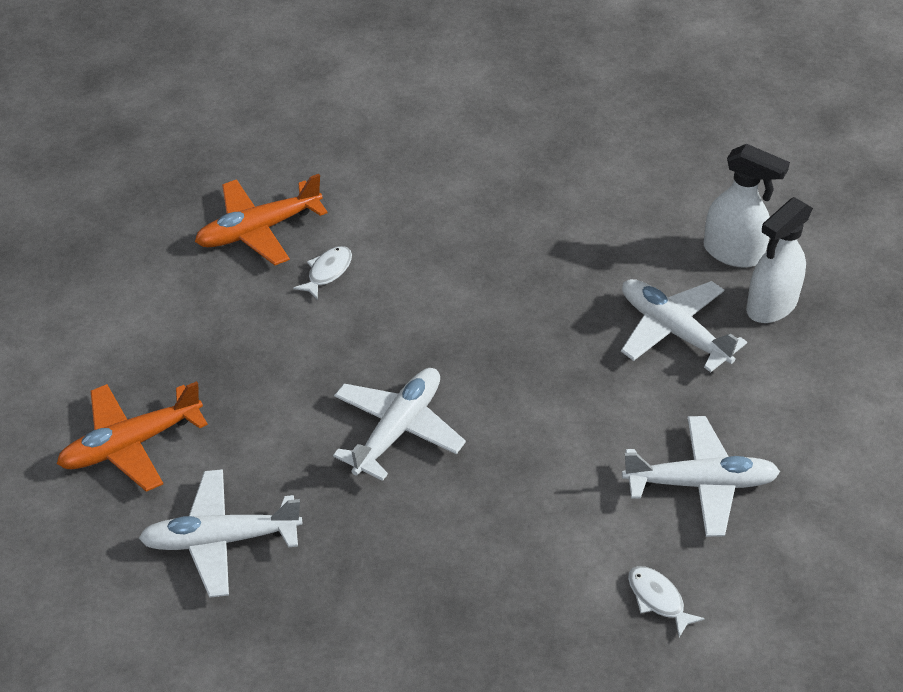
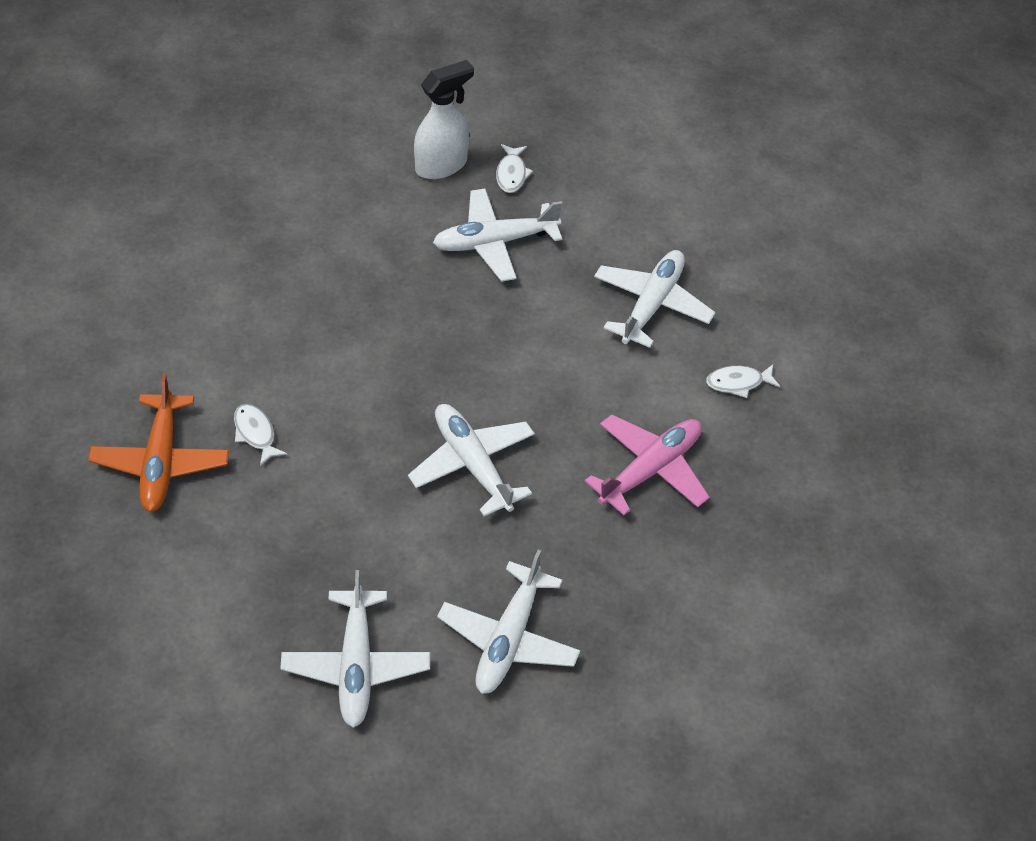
camera: 65 degrees left, 5 degrees up
orange plane [57,381,208,492] -> white plane [280,570,430,728]
white spray bottle [746,197,813,323] -> white fish [496,144,533,193]
none -> pink plane [585,414,710,515]

